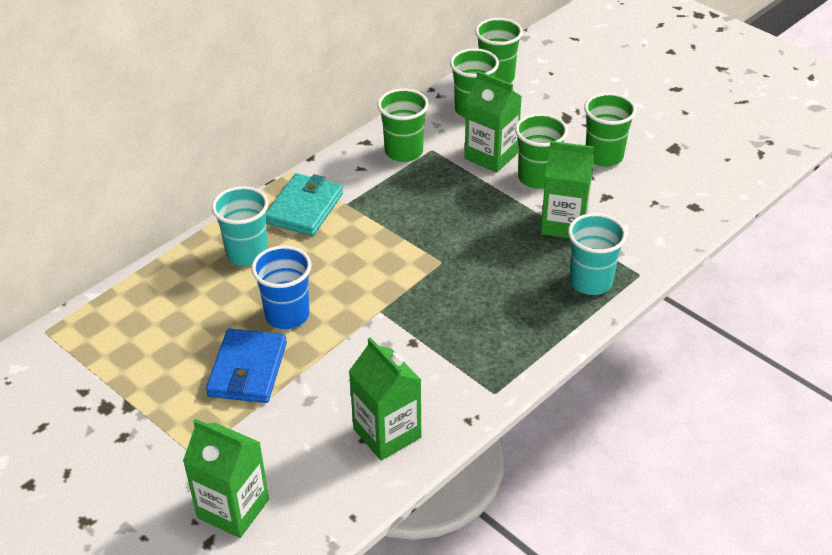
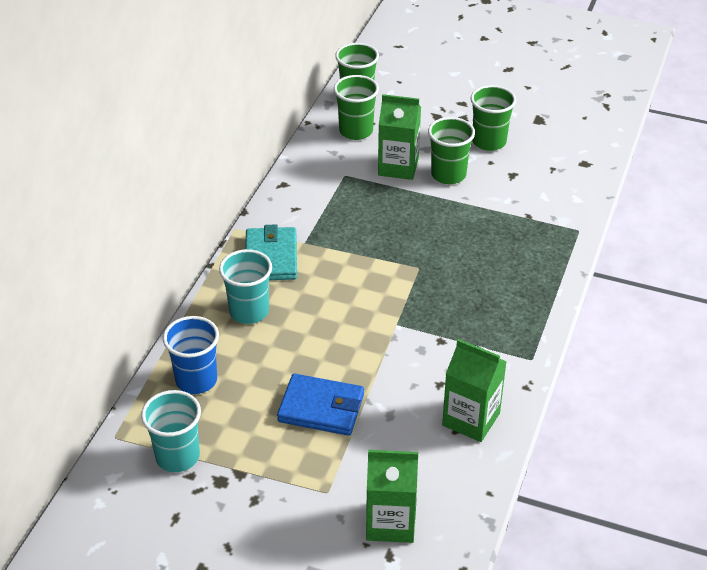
camera: 25 degrees left, 0 degrees up
blue wallet [206,329,287,403] -> blue wallet turned 60 degrees counterclockwise [277,374,364,436]
blue cup [251,246,312,329] -> blue cup moved to [163,316,219,394]
green cup [377,88,429,162] -> none
green carton [541,141,595,238] -> none
turquoise cup [568,213,627,295] -> turquoise cup moved to [141,390,201,472]

